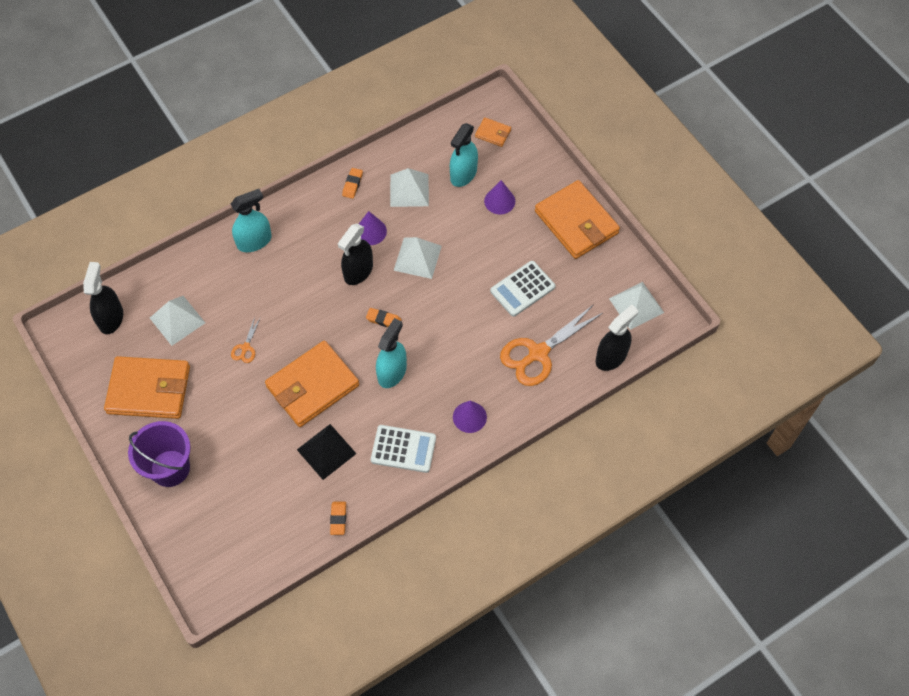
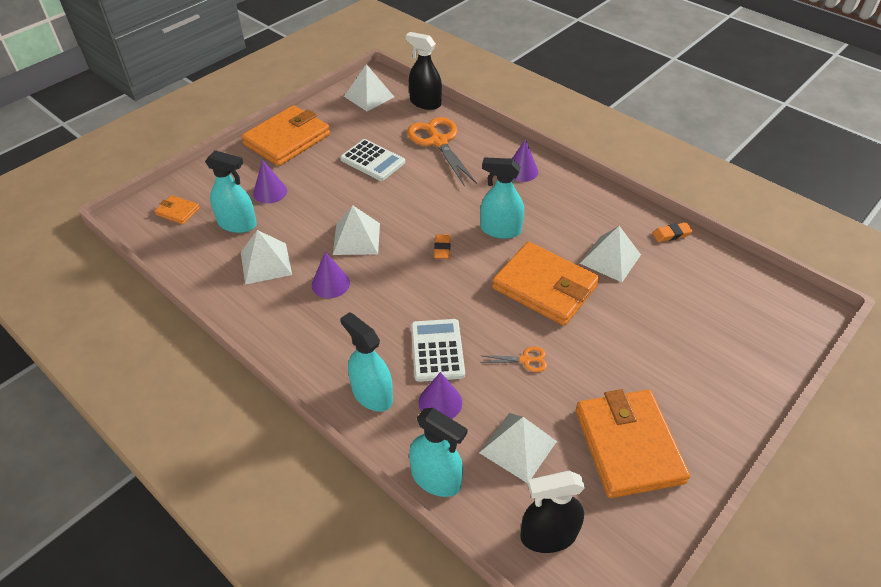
camera: 105 degrees left, 15 degrees down
purple bucket [128,421,190,487] -> none
black pyramid [297,424,357,480] -> white pyramid [580,226,641,282]
black spray bottle [338,223,373,285] -> none
orange eraser [342,168,363,199] -> none
white calculator [371,425,436,473] -> white calculator moved to [411,319,465,382]
orange wallet [475,117,511,147] -> orange wallet turned 75 degrees counterclockwise [155,195,200,224]
orange scissors [500,304,603,386] -> orange scissors turned 150 degrees counterclockwise [407,117,477,187]
none -> turquoise spray bottle [409,408,467,497]
none -> purple cone [419,372,462,419]

